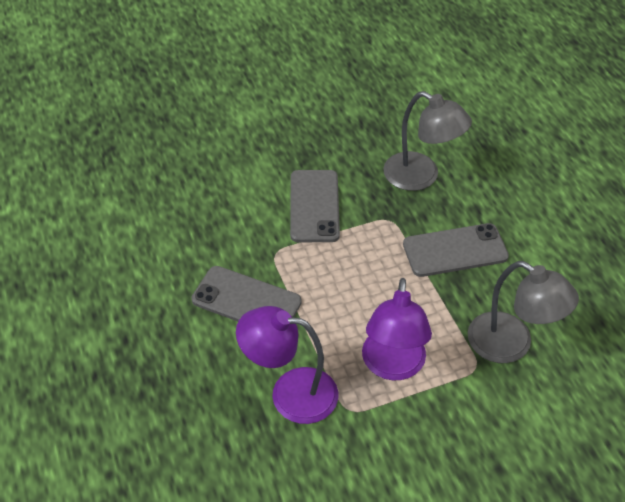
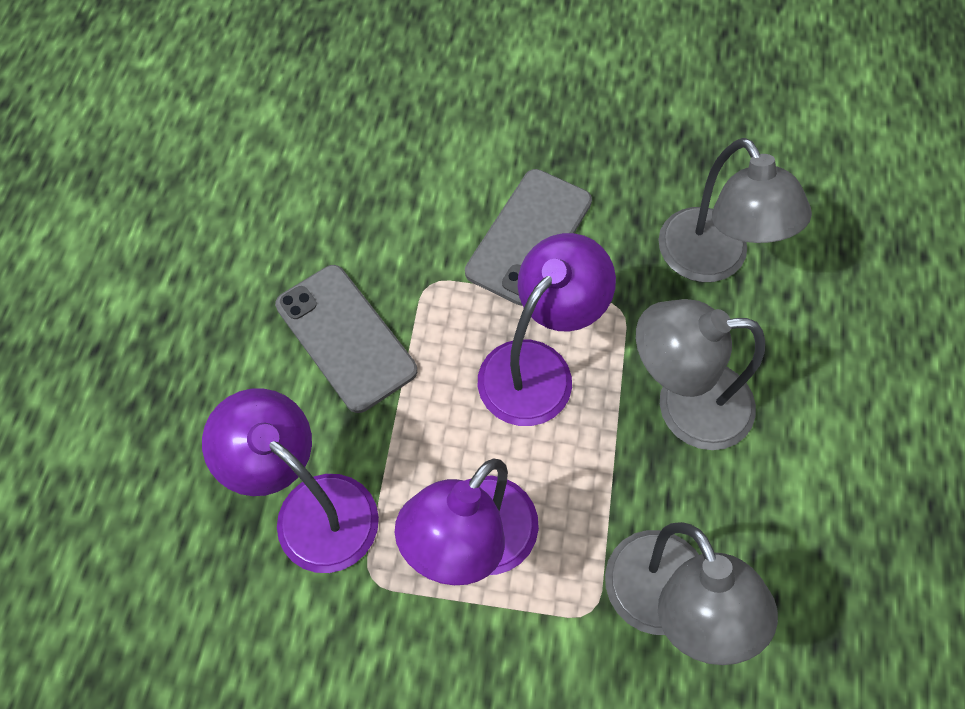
camera: 30 degrees right, 15 degrees up
grey phone [403,223,509,277] -> grey lamp [636,299,765,450]
none -> purple lamp [478,233,616,426]

